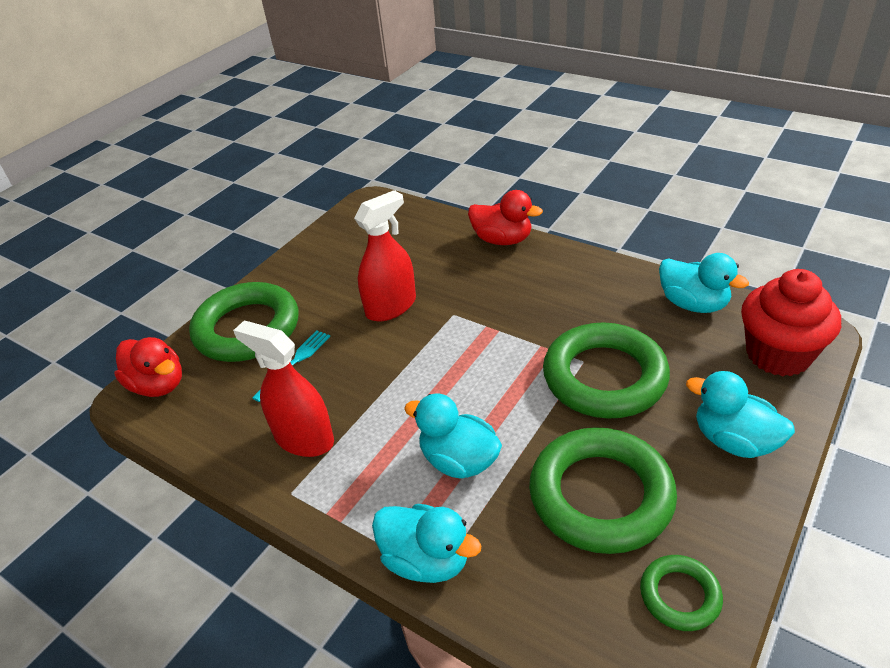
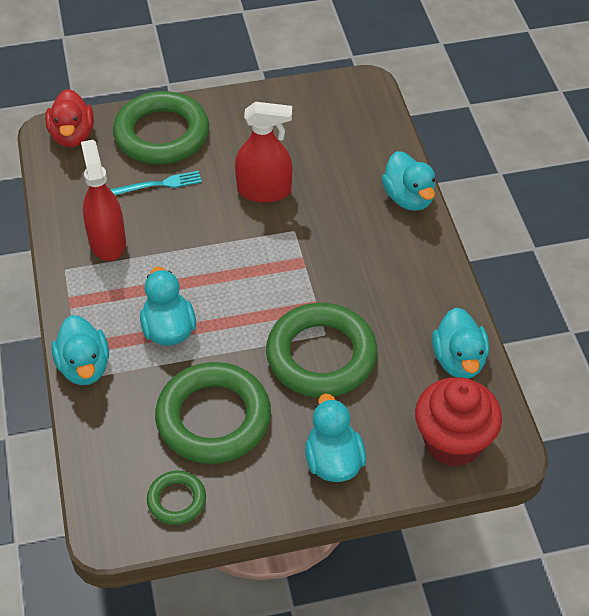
camera: 40 degrees right, 10 degrees up
red duck [468,190,543,245] -> turquoise duck [382,151,435,211]

